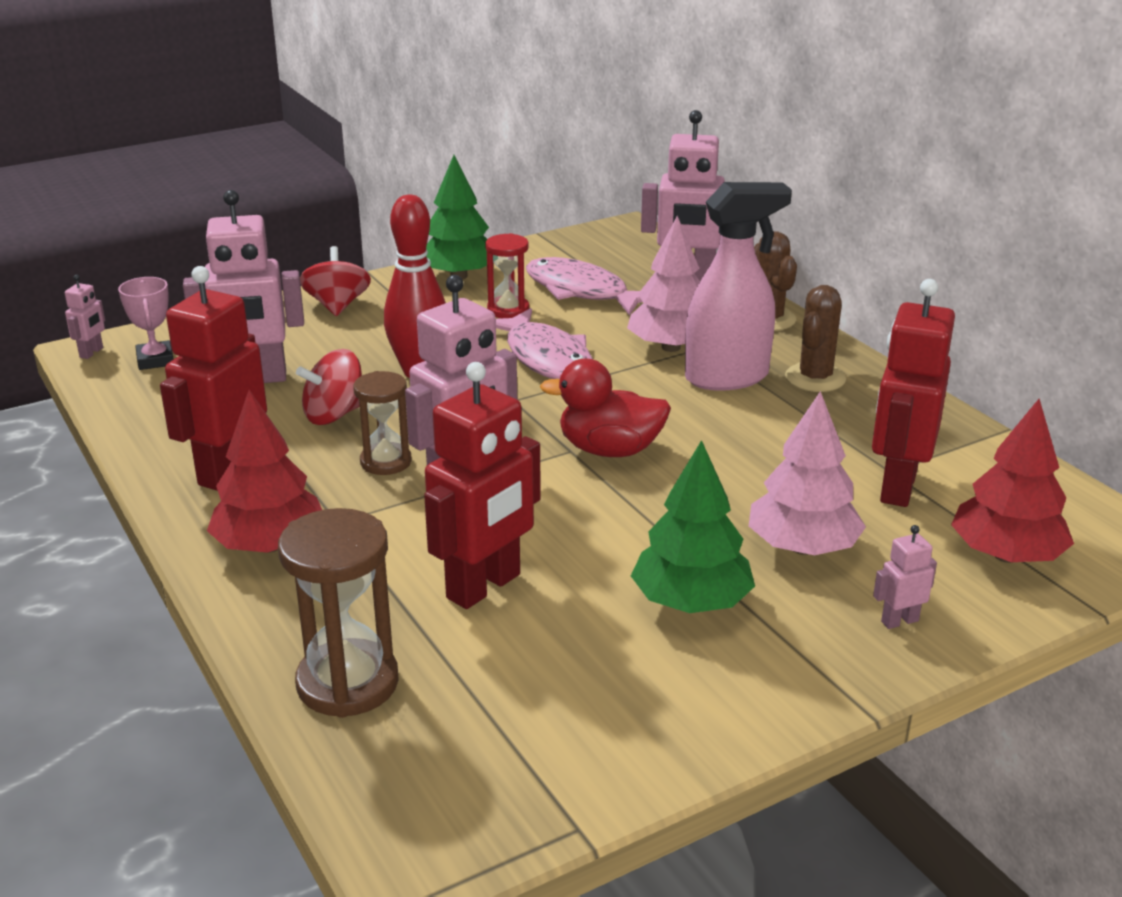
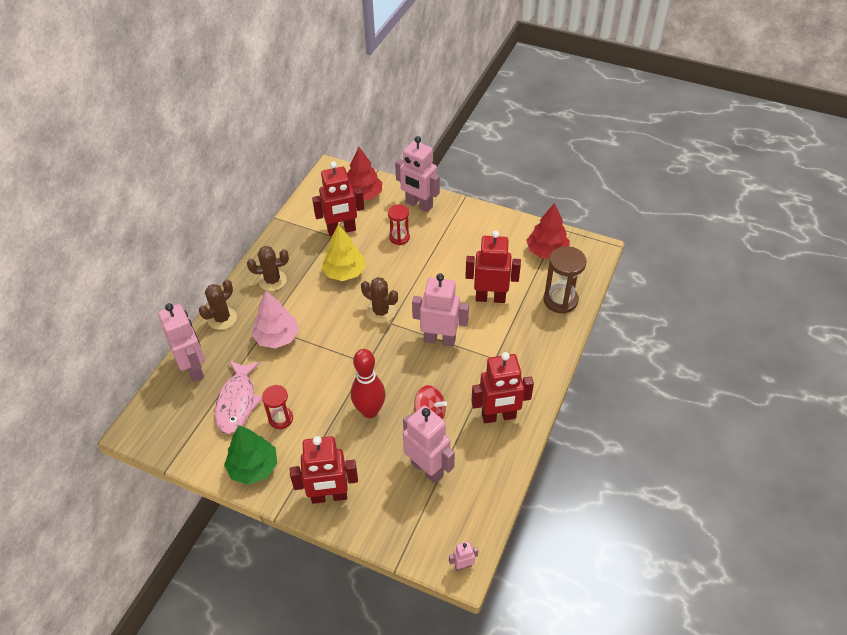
camera: 125 degrees left, 20 degrees up
pink trophy [118,277,174,370] -> none
red tree [207,390,322,553] -> red tree moved to [527,203,570,258]
red spinning top [300,246,371,316] -> red robot [290,436,358,504]
brown hourglass [353,371,412,475] -> none
pink fish [496,308,593,379] -> none
red duck [540,359,671,457] -> brown cactus [361,277,398,323]
green tree [631,440,755,613] -> none
pink spray bottle [685,182,792,391] -> none
pink tree [749,391,866,555] -> red hourglass [388,204,410,245]
pink robot [873,525,937,629] -> pink robot [395,136,440,212], size x2.25
none -> yellow tree [321,224,366,281]

